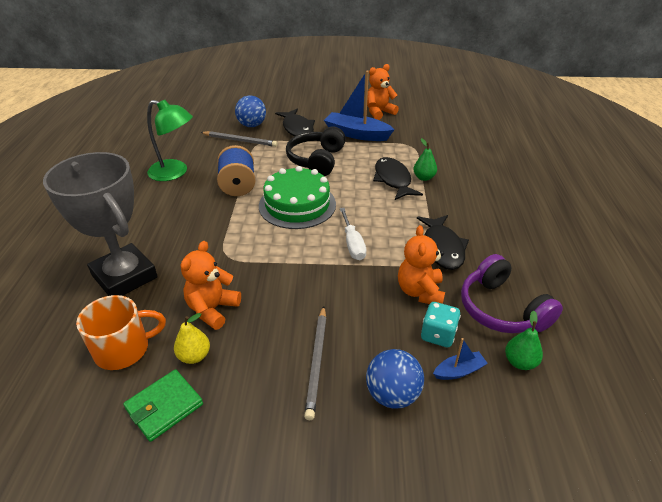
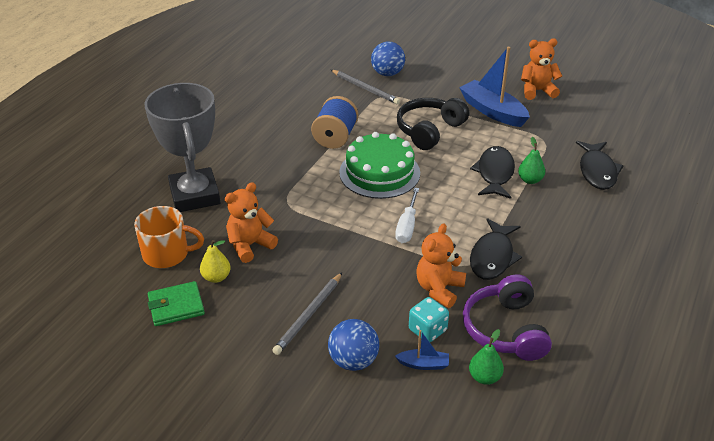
camera: 25 degrees right, 0 degrees up
green lamp [147,100,193,181] -> none
black fish [275,109,315,136] -> black fish moved to [576,141,623,190]

